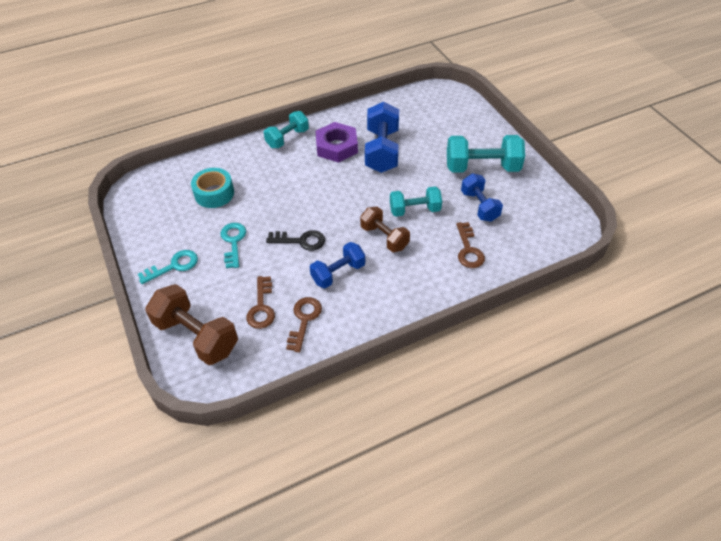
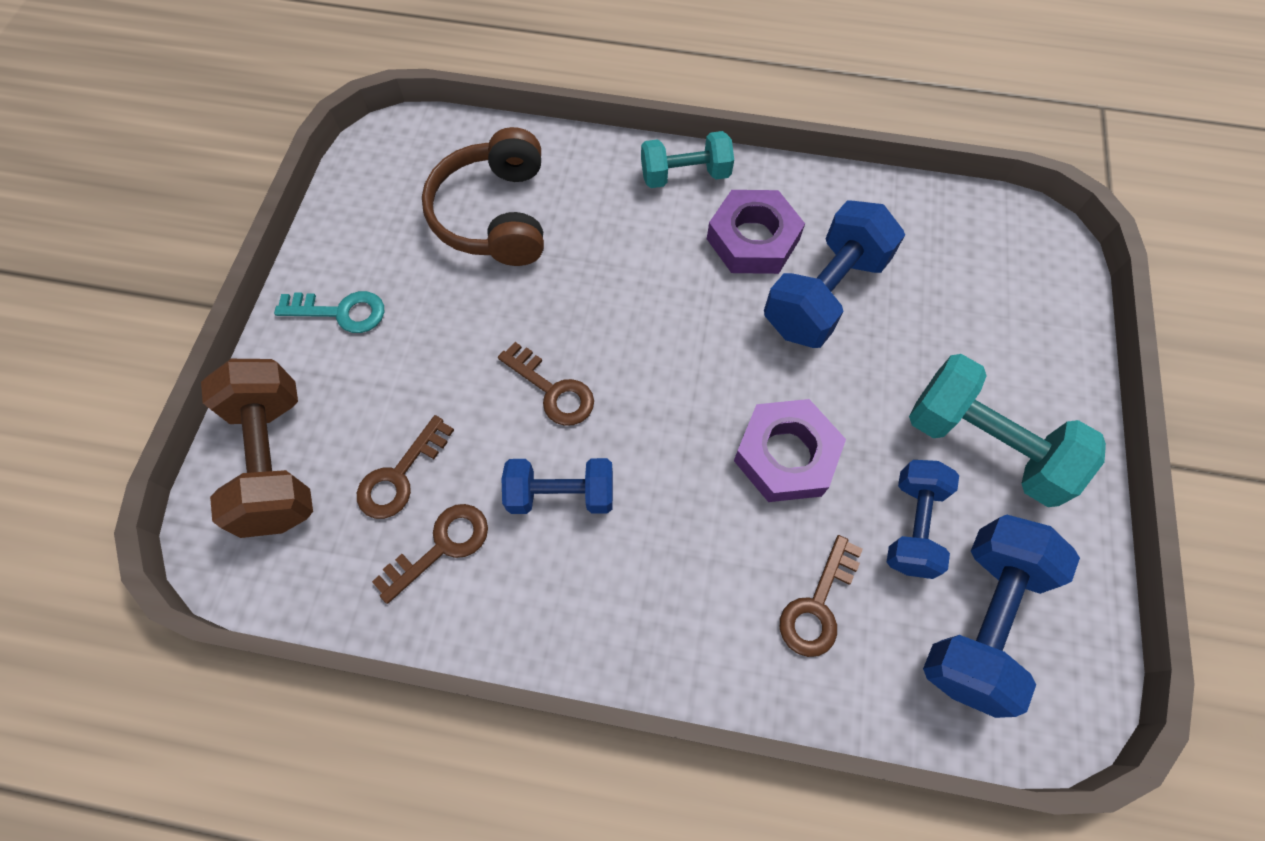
camera: 35 degrees right, 15 degrees up
turquoise tape [191,168,234,208] -> brown headphones [422,127,544,266]
turquoise key [221,223,246,268] -> none
black key [266,230,325,251] -> brown key [498,342,594,426]
brown dumbbell [360,206,410,252] -> none
turquoise dumbbell [390,186,442,217] -> purple nut [734,399,846,502]
none -> blue dumbbell [923,515,1080,718]

